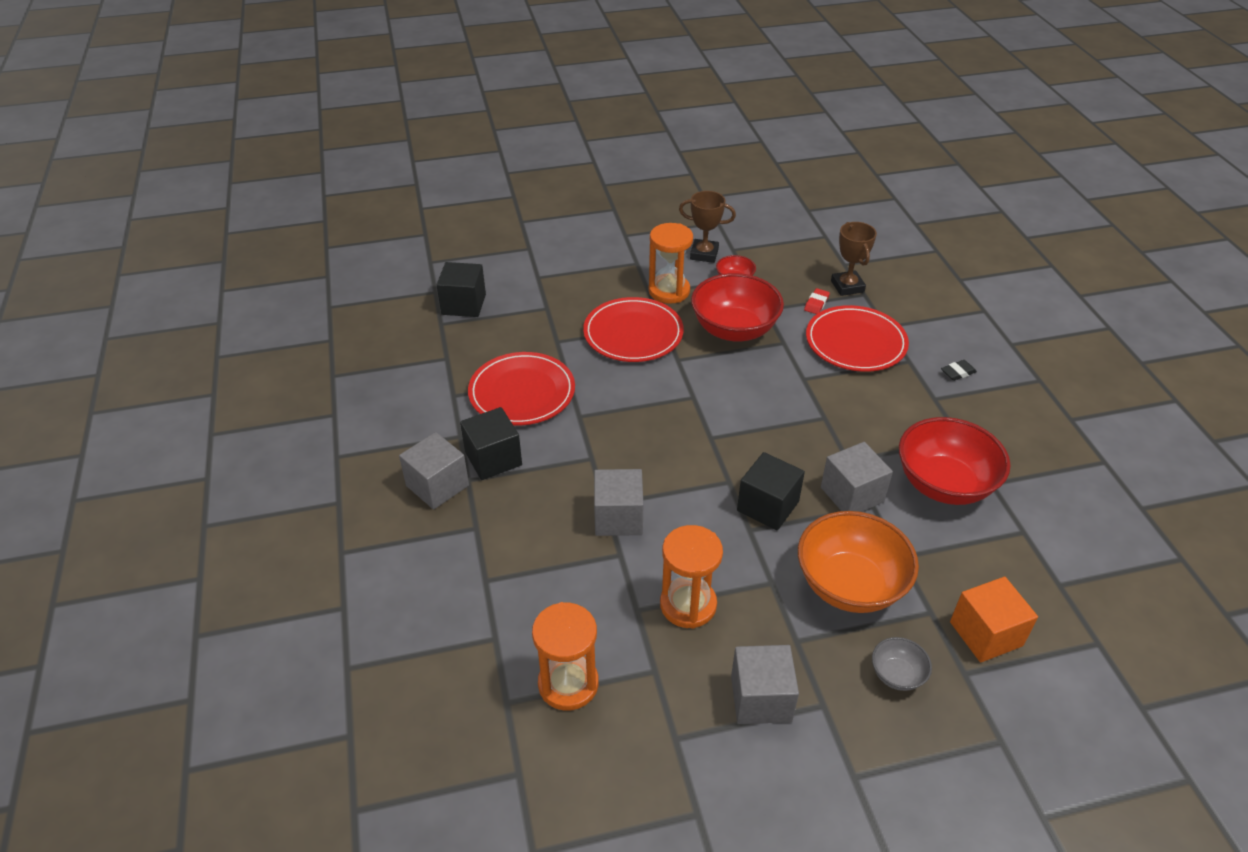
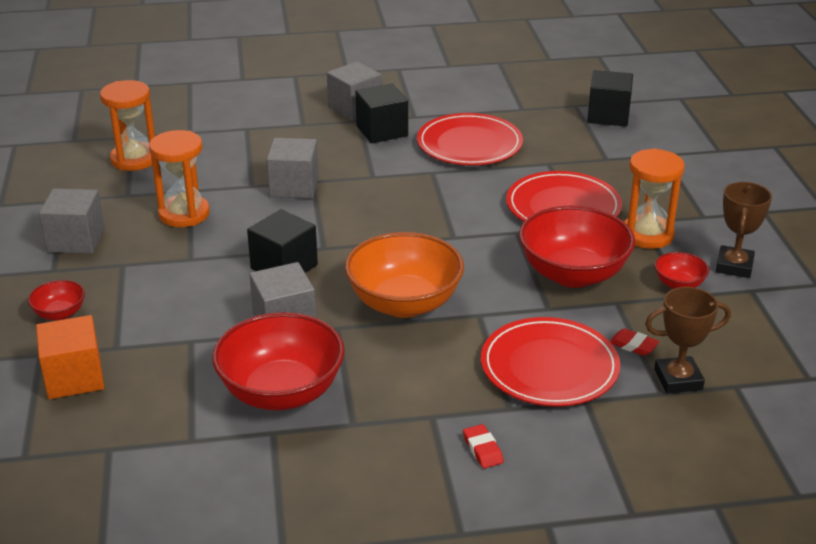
camera: 95 degrees right, 10 degrees down
orange bowl [798,511,919,613] -> orange bowl moved to [345,232,464,318]
grey bowl [872,637,932,691] -> red bowl [28,280,85,321]
black eraser [941,360,977,381] -> red eraser [463,424,504,469]

